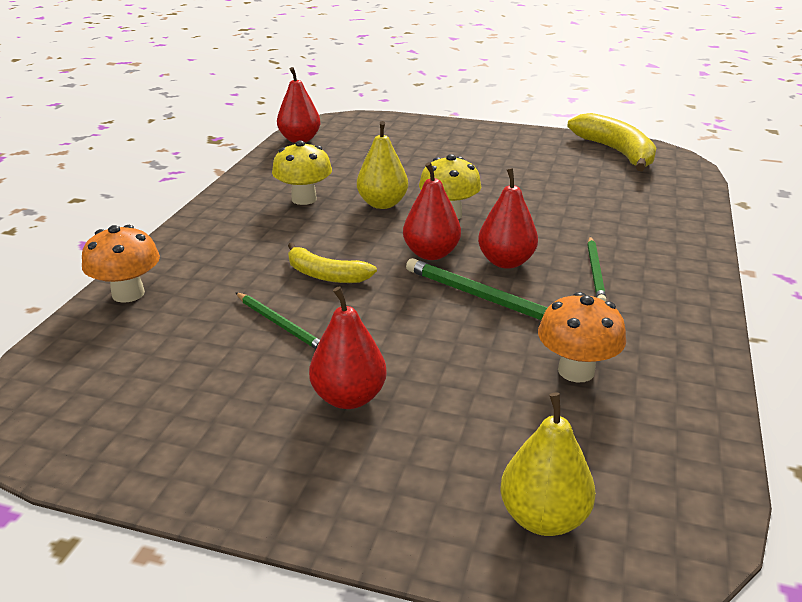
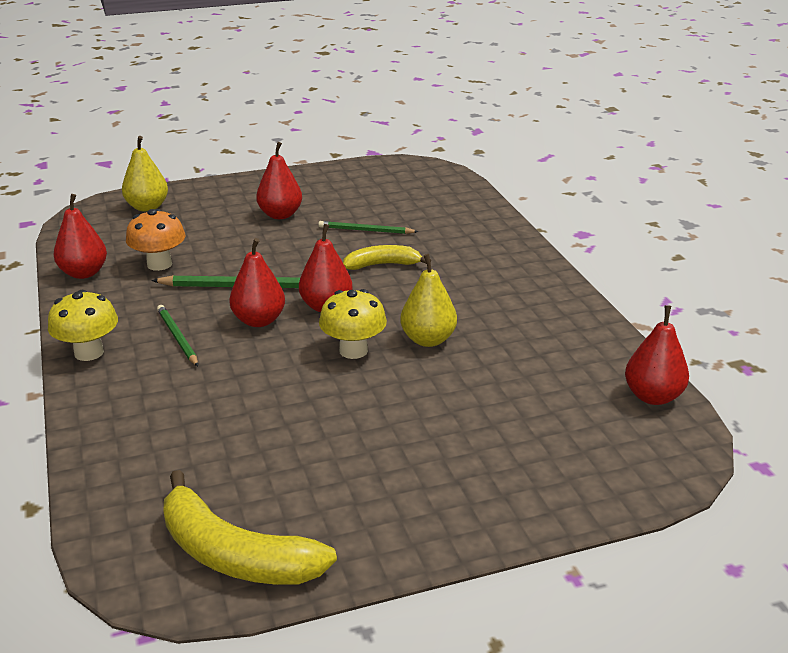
camera: 145 degrees right, 0 degrees up
orange mushroom [82,225,160,303] -> none
yellow mushroom [272,140,332,205] -> yellow mushroom moved to [48,290,118,361]
none -> red pear [54,194,107,279]

